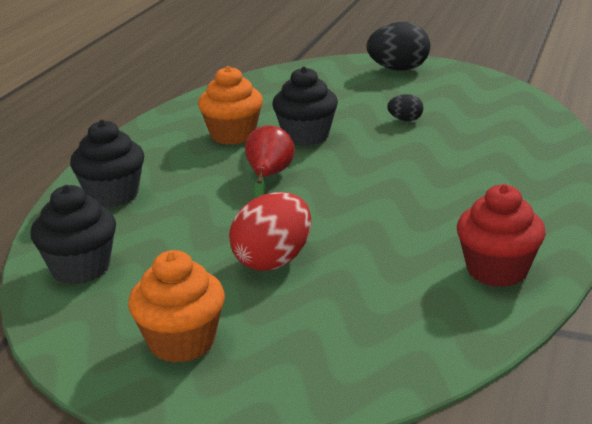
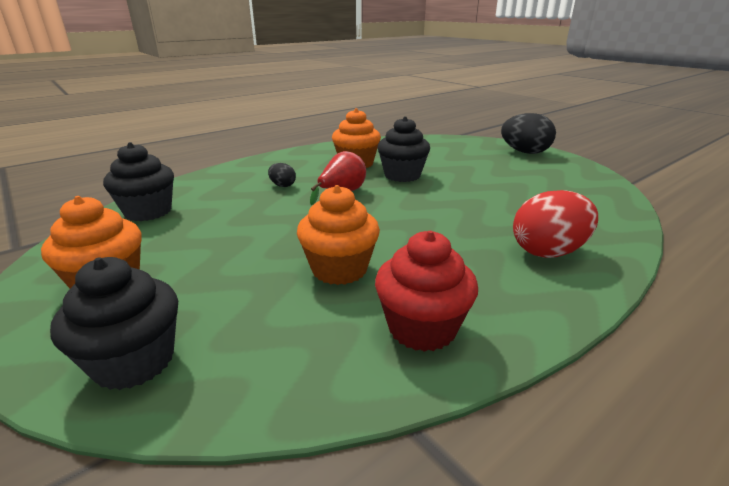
camera: 30 degrees right, 0 degrees up
black cupcake [70,120,144,207] -> black cupcake moved to [50,257,178,390]
red egg [229,192,311,271] -> red egg moved to [513,190,598,258]
black egg [387,94,423,121] -> black egg moved to [268,163,296,187]
none -> orange cupcake [297,185,380,285]

